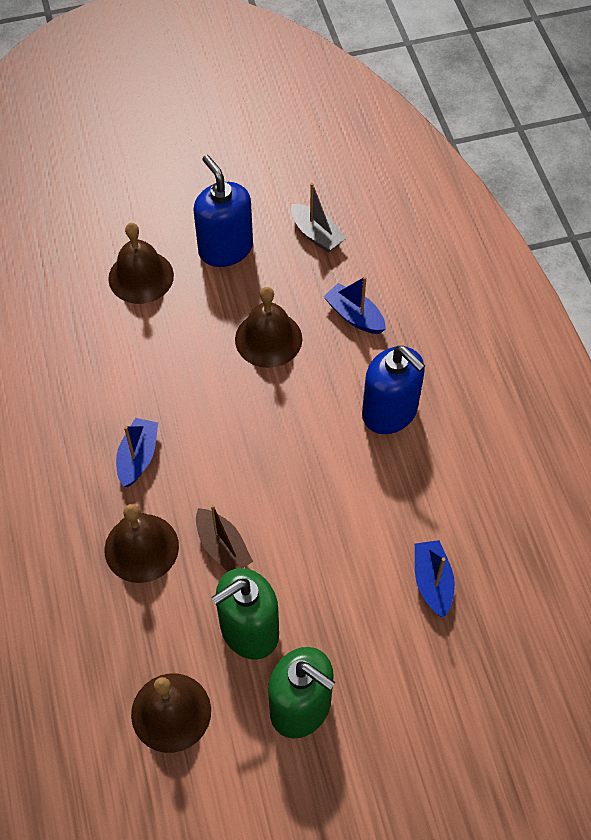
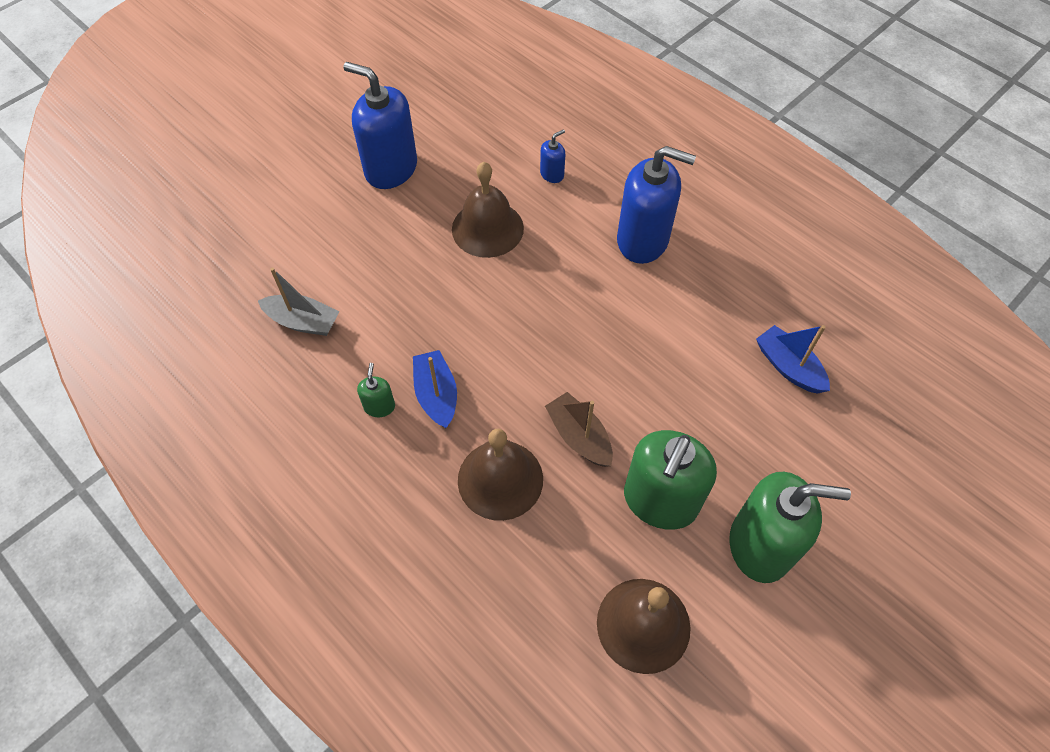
camera: 30 degrees left, 0 degrees up
brown bell [108,223,174,304] -> none
brown boat [196,504,253,571] -> brown boat turned 150 degrees counterclockwise [545,392,613,467]
grey boat [291,183,346,253] -> grey boat moved to [258,267,339,336]
blue boat [323,276,386,334] -> blue soap dispenser [540,129,565,183]
none -> green soap dispenser [357,363,395,417]

